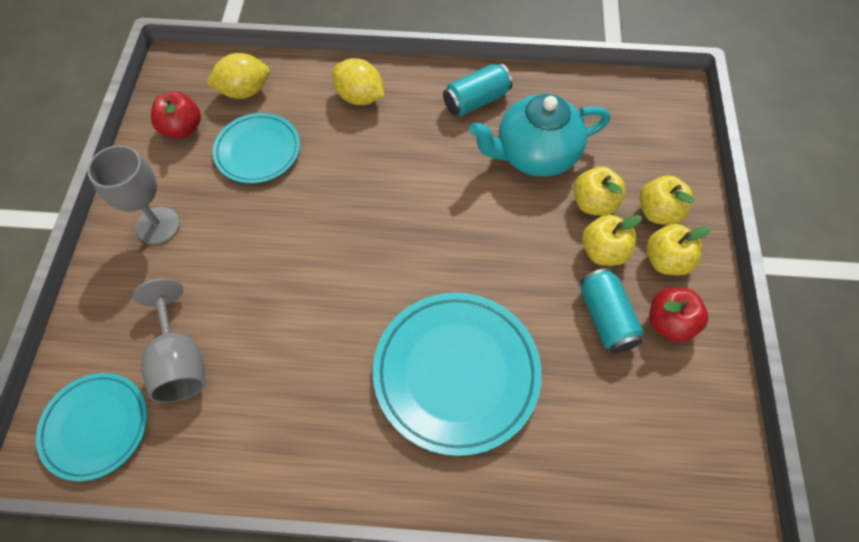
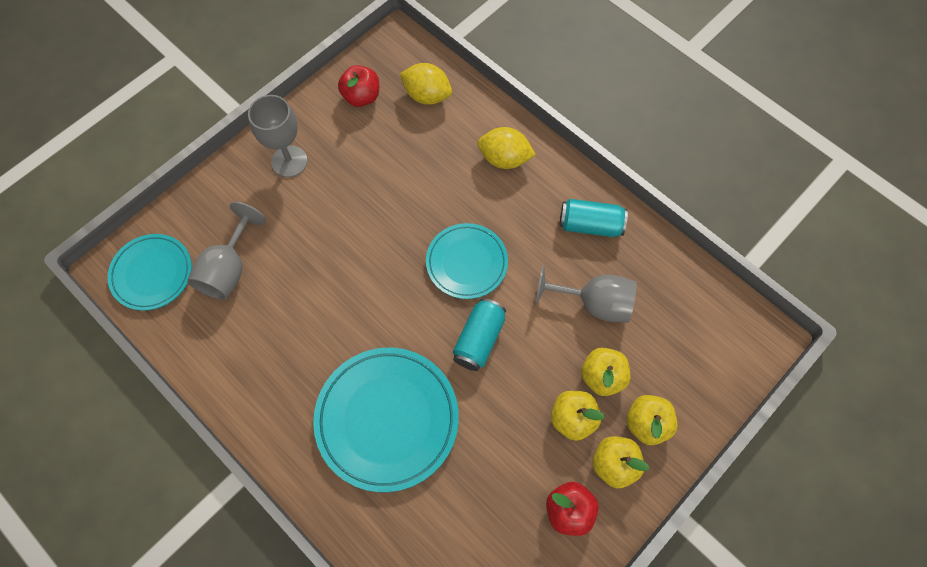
camera: 40 degrees right, 5 degrees up
turquoise plate [213,113,300,183] -> turquoise plate moved to [426,223,508,299]
yellow lemon [332,58,384,105] -> yellow lemon turned 60 degrees counterclockwise [477,127,536,169]
turquoise teapot [469,94,610,177] -> grey goblet [535,266,637,323]
turquoise can [580,268,644,353] -> turquoise can moved to [453,298,506,371]

